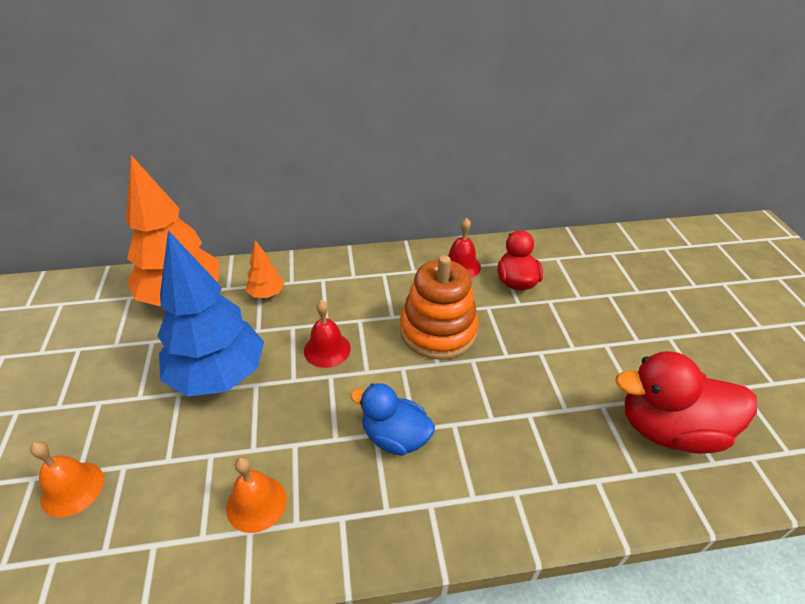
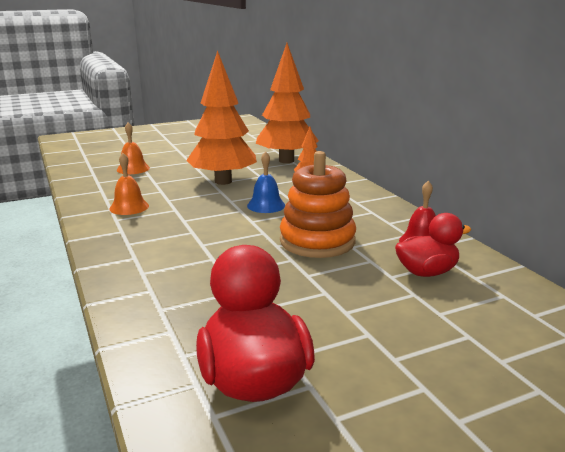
camera: 75 degrees right, 20 degrees down
blue tree [158,230,264,397] -> orange tree [186,50,257,185]
red bell [304,300,351,368] -> blue bell [247,151,285,213]
blue duck [350,383,435,456] -> none

